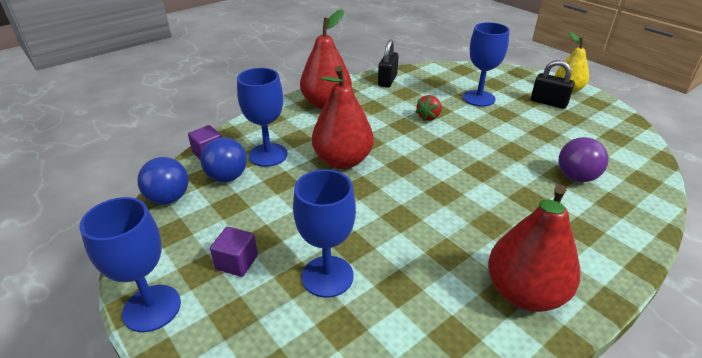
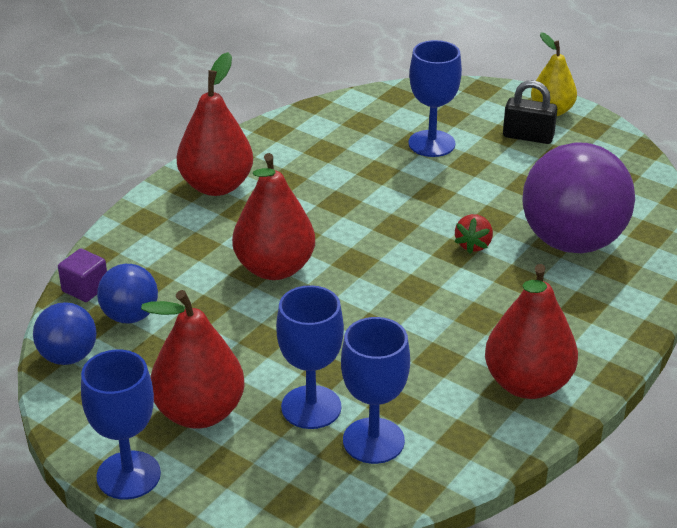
camera: 15 degrees left, 0 degrees up
purple cube [210,227,258,277] -> red pear [141,290,245,429]
blue goblet [237,68,288,167] -> blue goblet moved to [341,317,410,464]
black padlock [378,40,399,87] -> none
red strawberry [415,95,441,121] -> red strawberry moved to [454,214,493,254]
purple ball [559,137,609,182] -> purple ball [522,142,635,253], size x1.95

